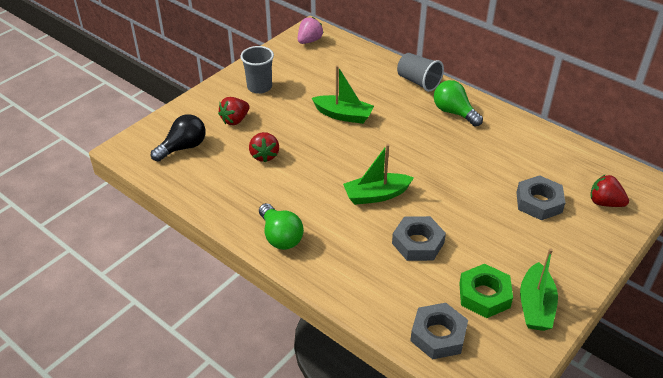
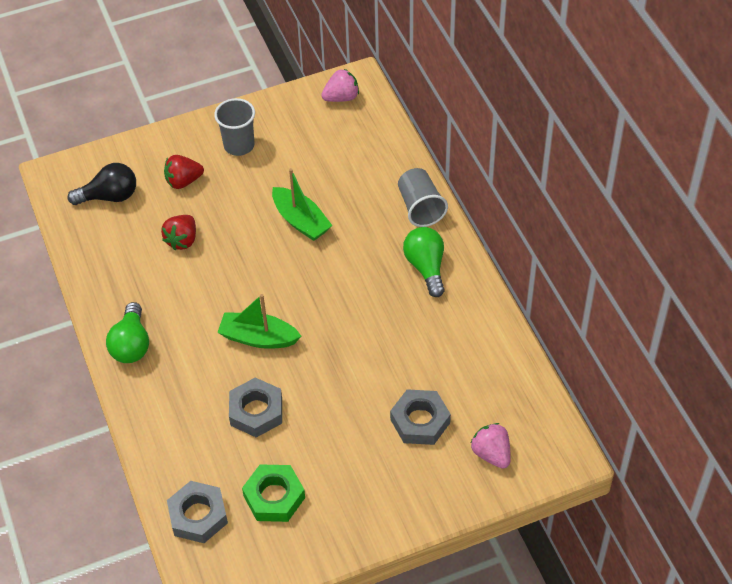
camera: 30 degrees right, 10 degrees up
green boat [520,248,558,331] -> none
red strawberry [591,174,629,207] -> pink strawberry [471,423,511,469]

